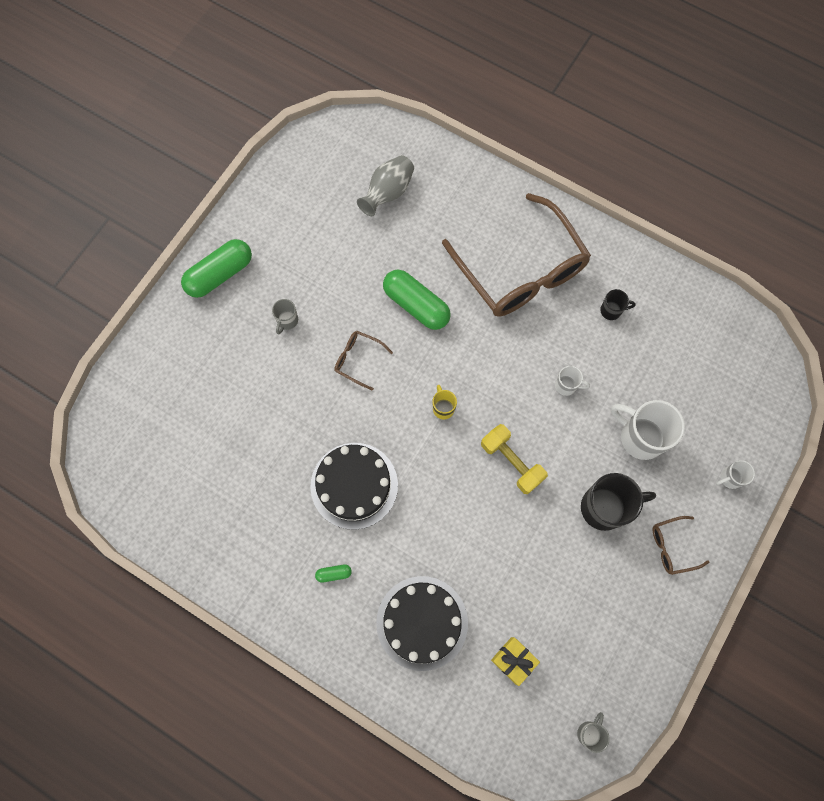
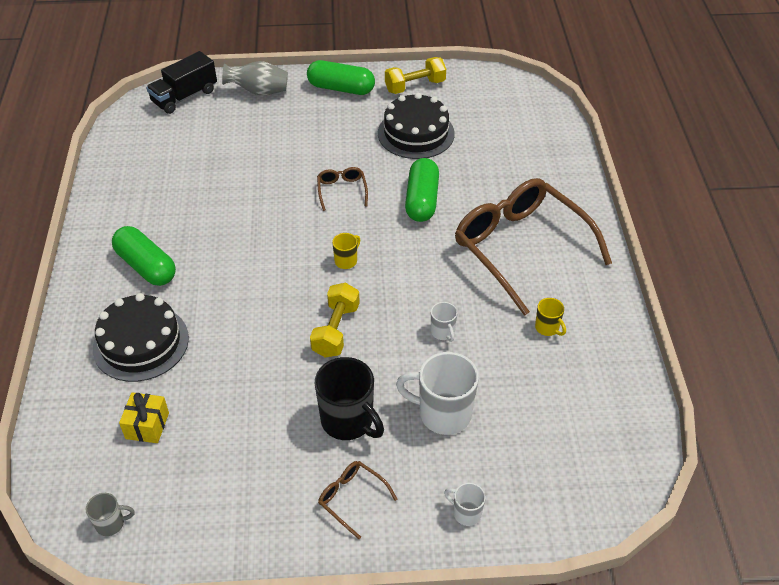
camera: 55 degrees right, 25 degrees down
grey mug [272,299,298,334] -> none
black cake [310,443,398,530] -> black cake moved to [378,93,455,159]
green capsule [315,564,352,583] -> green capsule [112,226,176,286], size x2.36
grey vase [357,155,414,216] -> grey vase moved to [222,61,288,95]
brown glasses [442,193,591,317] -> brown glasses turned 120 degrees clockwise [455,178,612,316]
black mug [600,289,636,320] -> yellow mug [535,298,566,336]
white mug [611,400,685,460] -> white mug turned 75 degrees counterclockwise [396,352,479,435]
none -> black truck [146,51,217,114]
none -> yellow dumbbell [385,57,446,94]

